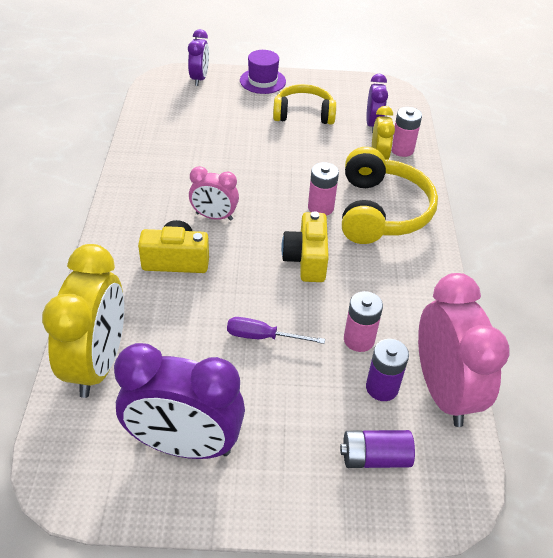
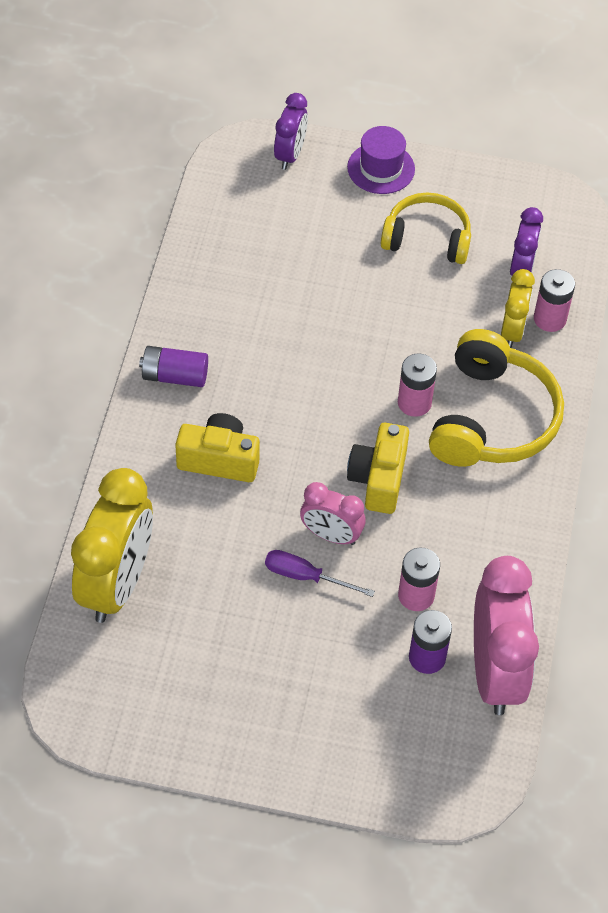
camera: 10 degrees right, 10 degrees up
purple clock [114,343,245,459] -> none
pink clock [189,166,239,221] -> pink clock moved to [300,482,366,545]
purple battery [340,430,415,468] -> purple battery moved to [139,346,208,387]

